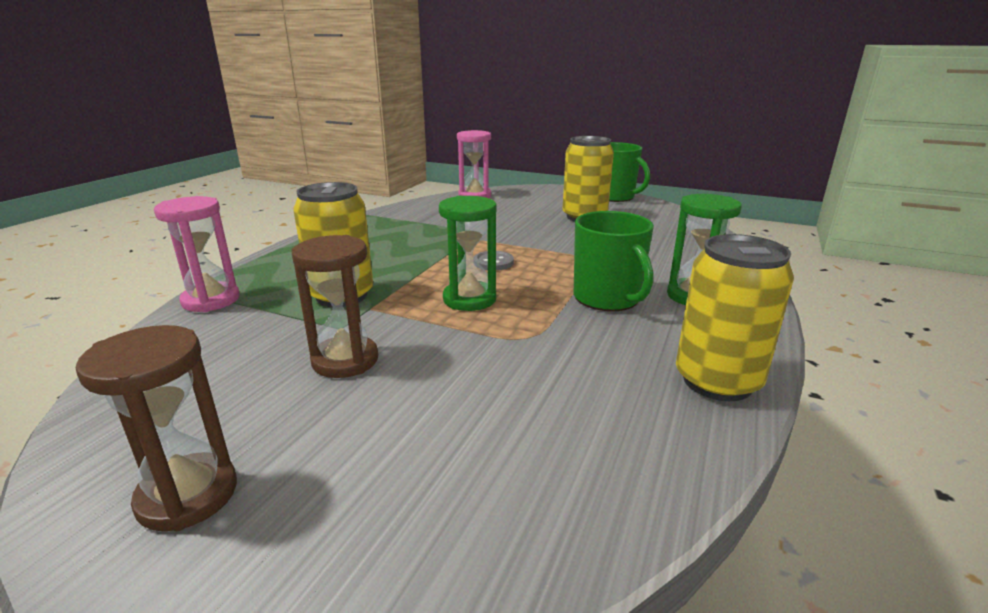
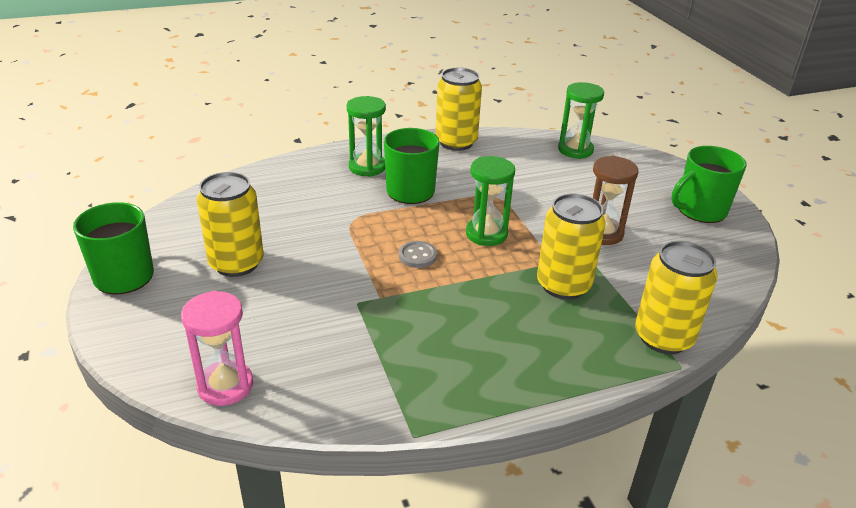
camera: 135 degrees left, 10 degrees up
brown hourglass [76,325,237,531] -> green mug [672,146,746,223]
pink hourglass [154,196,239,312] -> yellow can [635,241,718,354]
none -> green hourglass [558,82,604,159]

